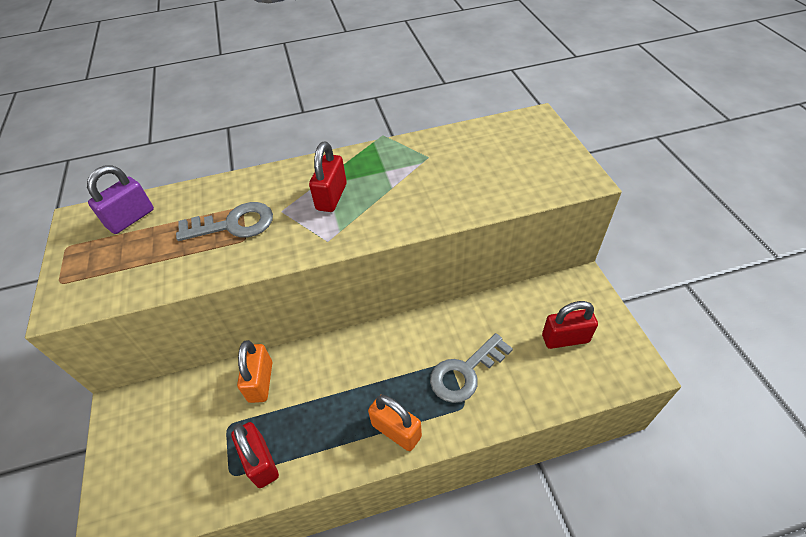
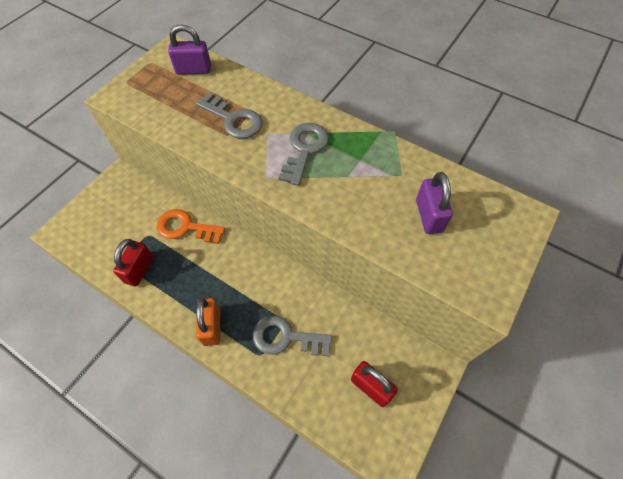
camera: 45 degrees right, 10 degrees up
orange padlock [237,340,272,403] -> orange key [157,209,225,244]
red padlock [309,142,347,212] -> grey key [278,123,329,186]
none -> purple padlock [416,172,453,234]

